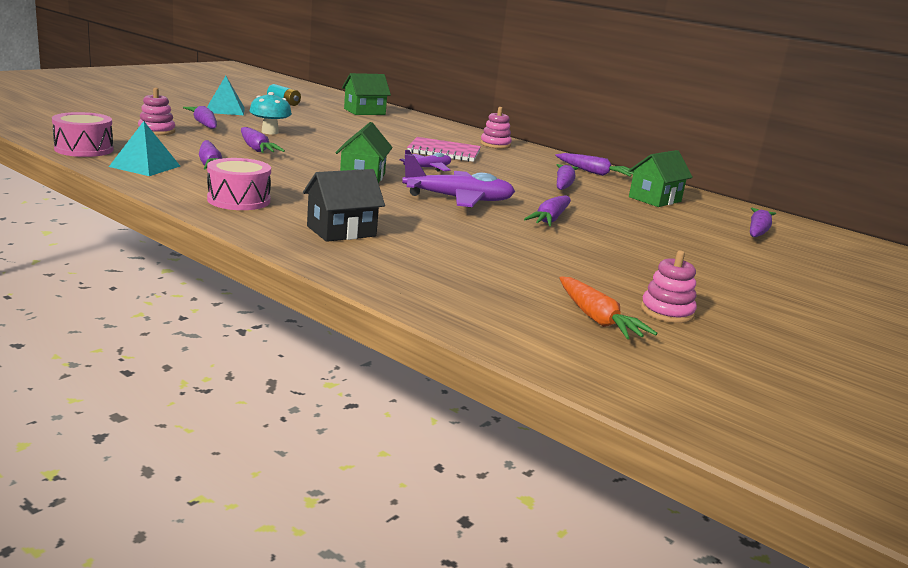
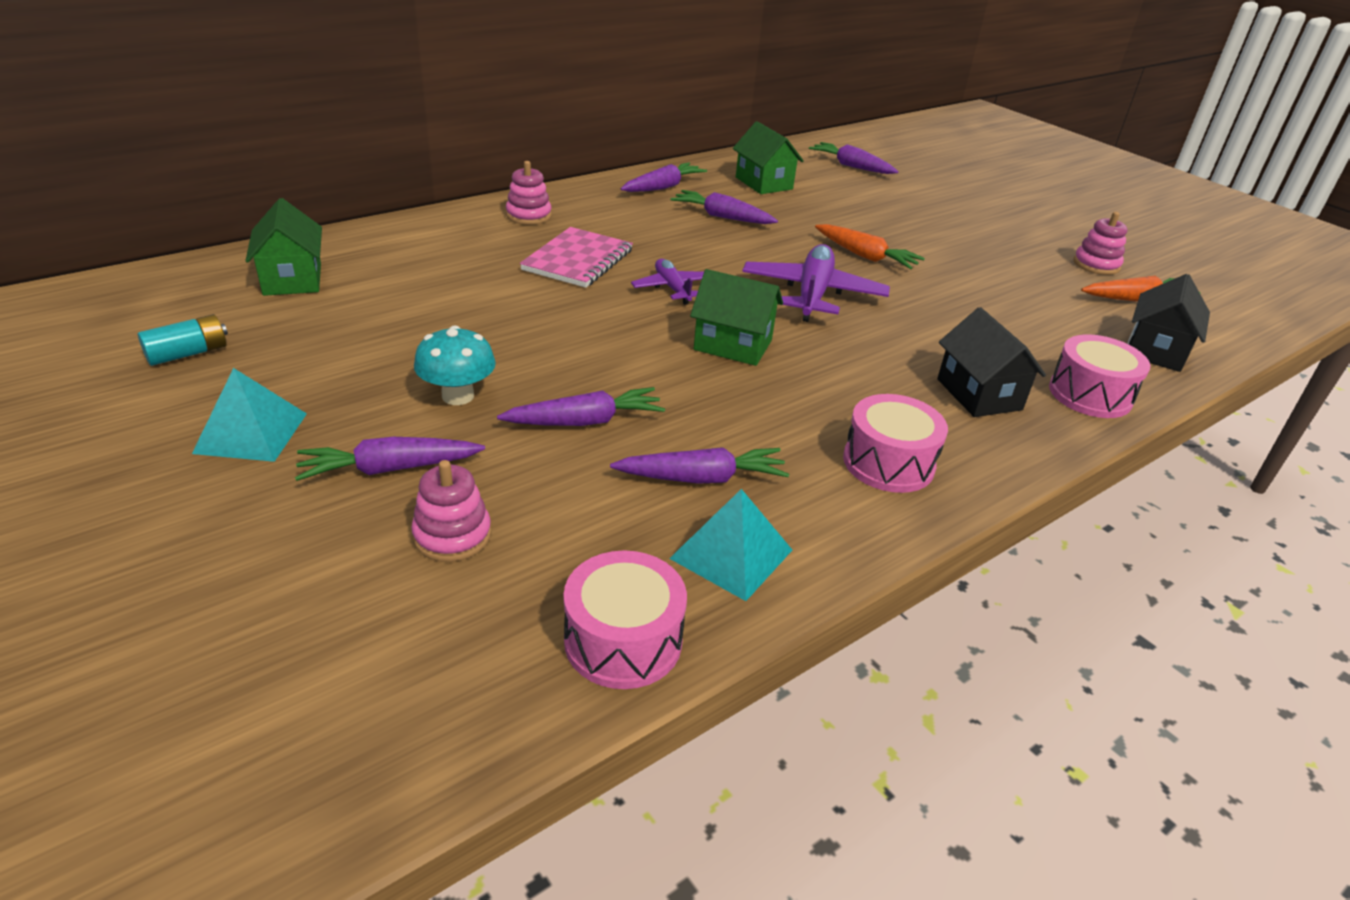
camera: 75 degrees left, 15 degrees up
purple carrot [524,195,571,226] -> orange carrot [815,224,925,269]
none -> pink drum [1049,334,1150,418]
none -> black house [1127,274,1210,372]

